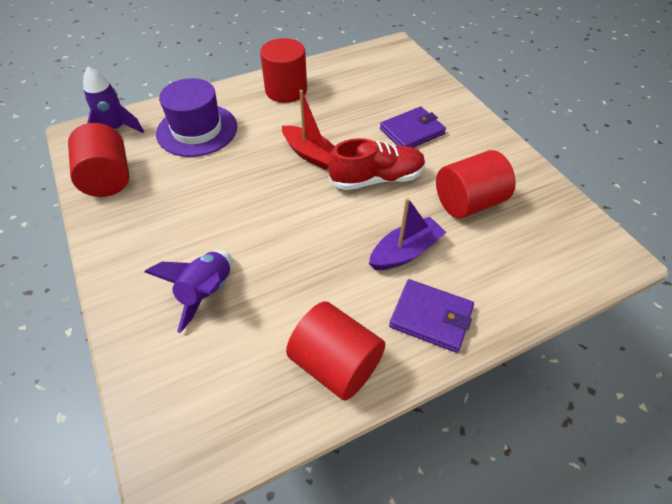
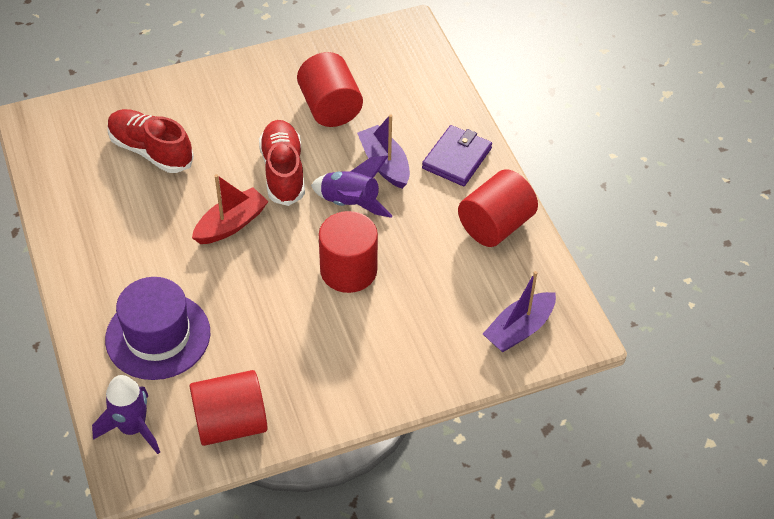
camera: 85 degrees left, 0 degrees up
purple rocket [145,251,232,333] -> purple rocket moved to [311,156,393,218]
red cylinder [260,38,307,103] -> red cylinder moved to [319,211,378,293]
purple wallet [380,107,446,148] -> none
none -> red shoe [107,109,194,173]
none -> purple boat [483,271,556,352]

